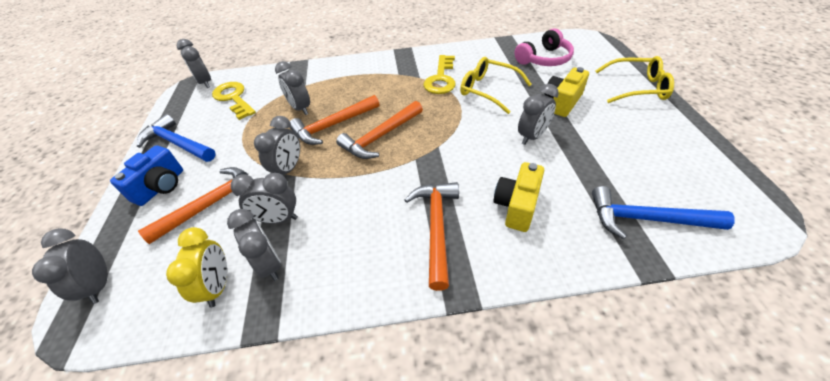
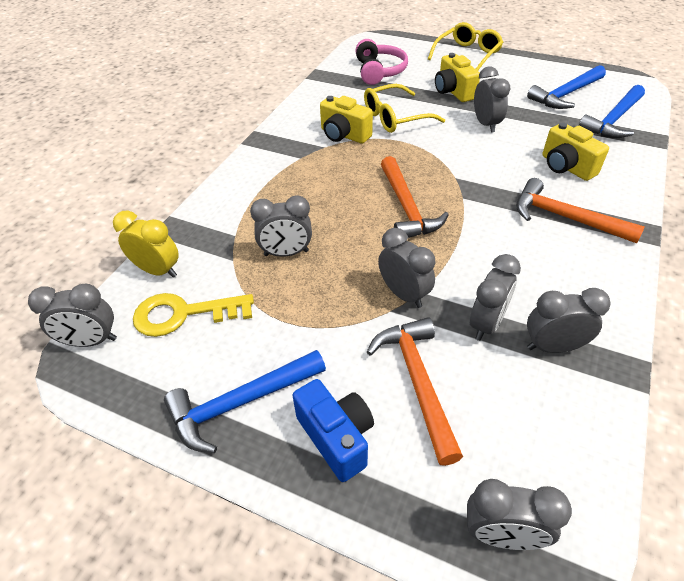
camera: 60 degrees left, 0 degrees up
yellow clock [166,227,227,308] -> yellow clock moved to [113,210,179,278]
orange hammer [290,95,379,145] -> none
yellow key [423,55,456,94] -> yellow camera [320,96,373,144]
none -> blue hammer [527,65,606,109]

